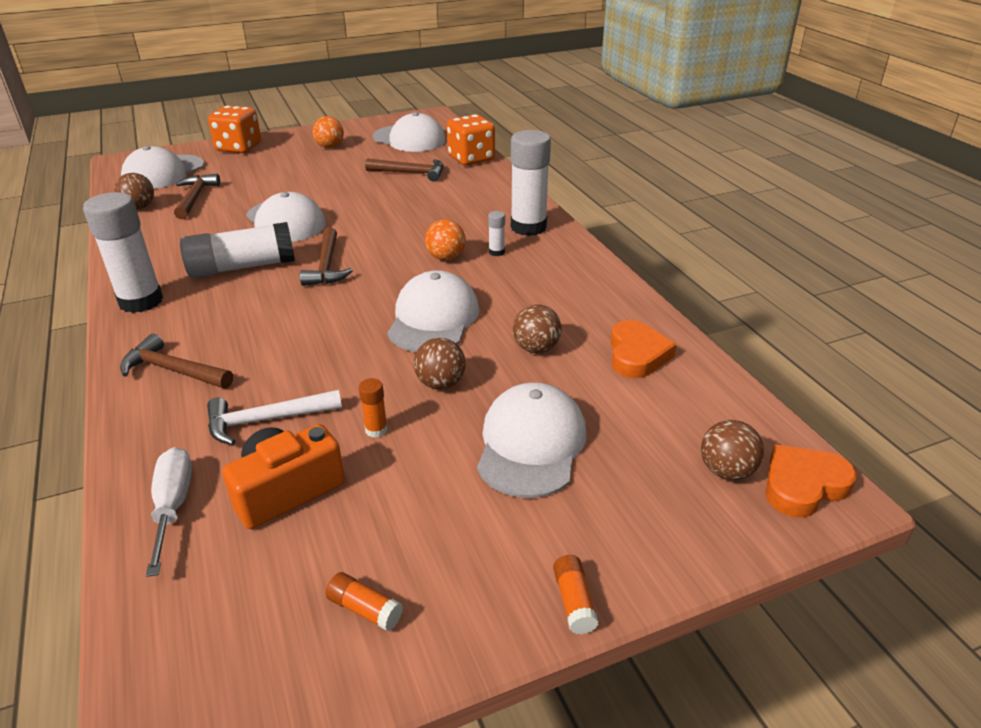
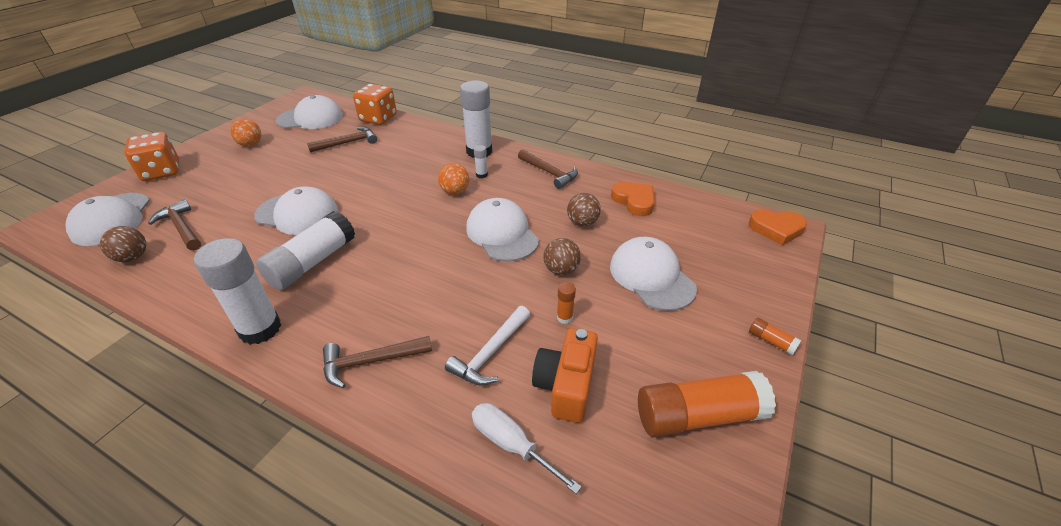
camera: 40 degrees left, 5 degrees up
brown hammer [300,227,353,286] -> brown hammer moved to [518,149,578,189]
orange glue stick [326,572,403,631] -> orange glue stick [638,371,776,437], size x2.36
brown ball [701,420,764,480] -> none
orange heart [766,445,857,518] -> orange heart turned 105 degrees counterclockwise [749,209,807,246]

